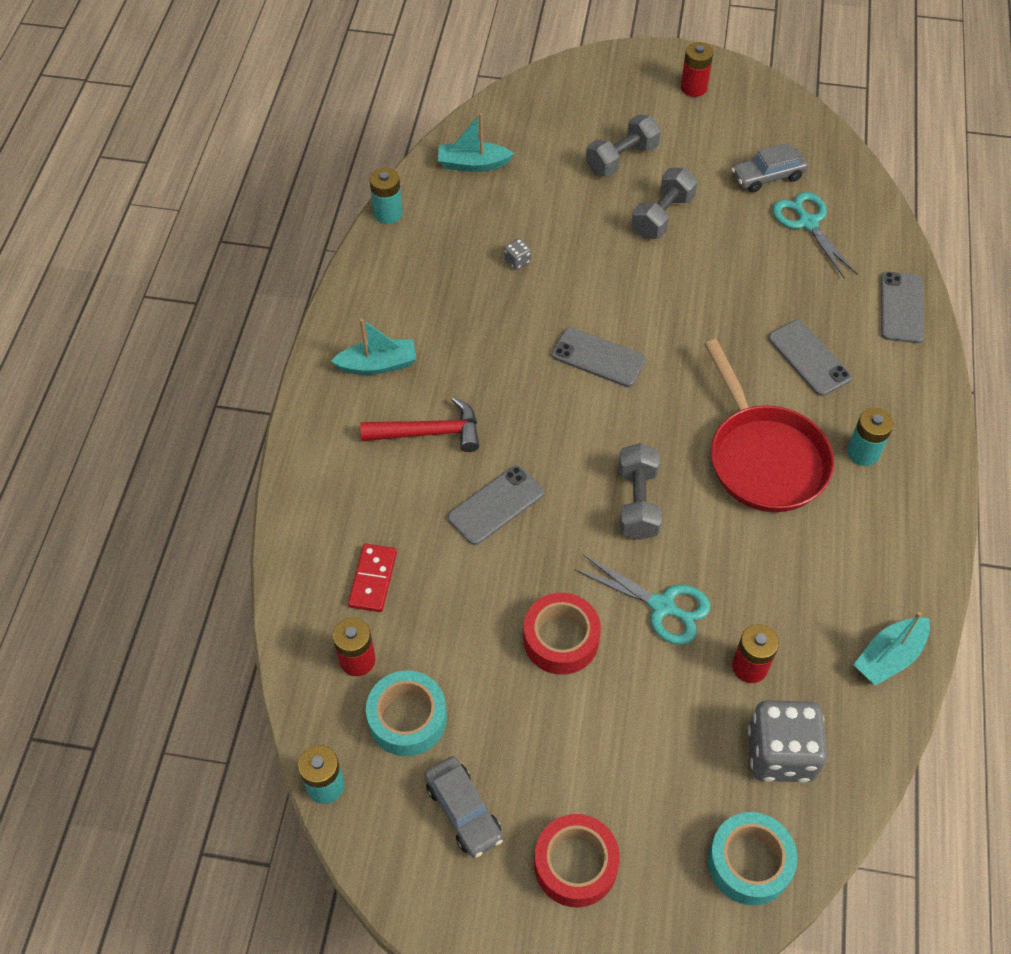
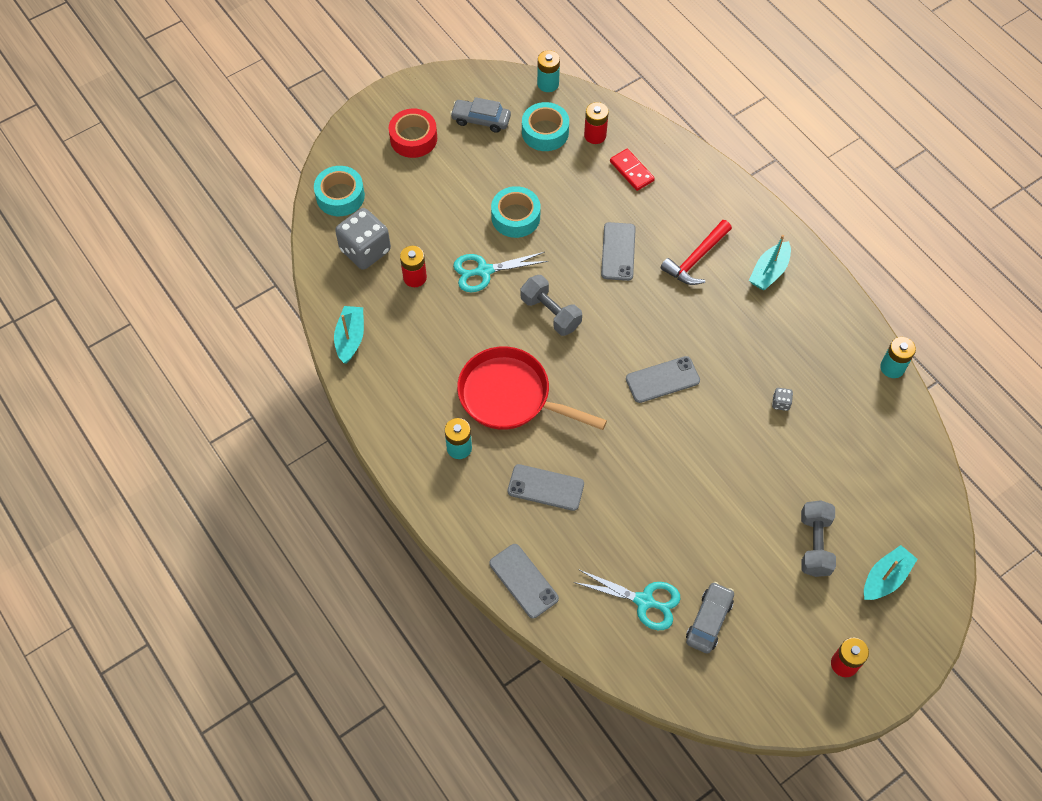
camera: 135 degrees right, 5 degrees up
turquoise boat [438,113,514,172] -> turquoise boat moved to [864,545,917,600]
red tape [523,593,601,675] -> turquoise tape [491,186,541,238]
grey dumbbell [631,168,698,239] -> none

